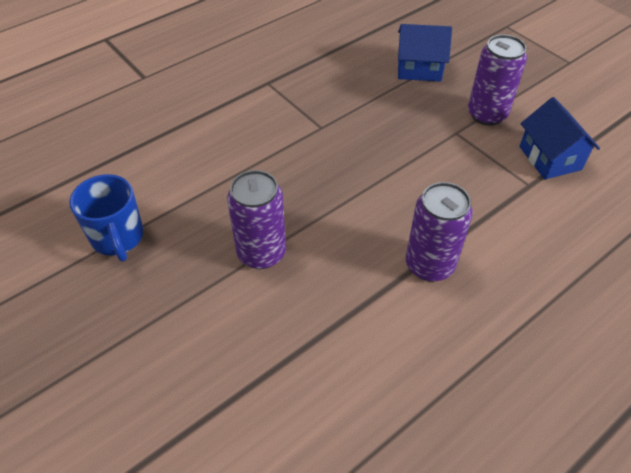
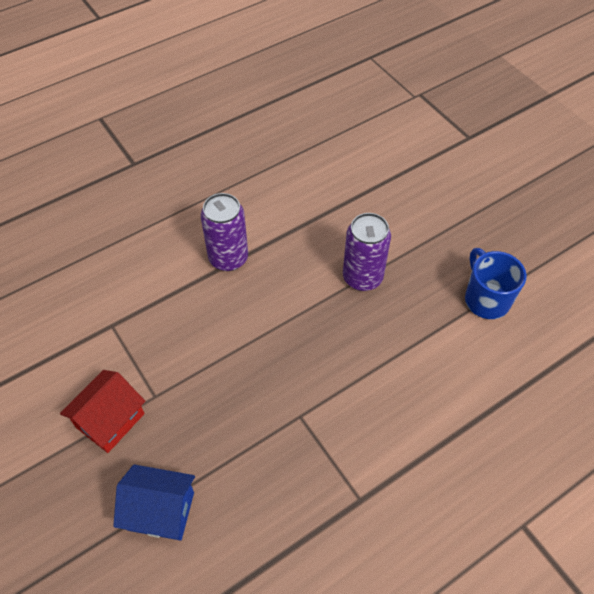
camera: 175 degrees left, 5 degrees up
purple can [468,35,527,126] -> red house [60,370,145,453]
blue house [519,97,600,179] -> none

